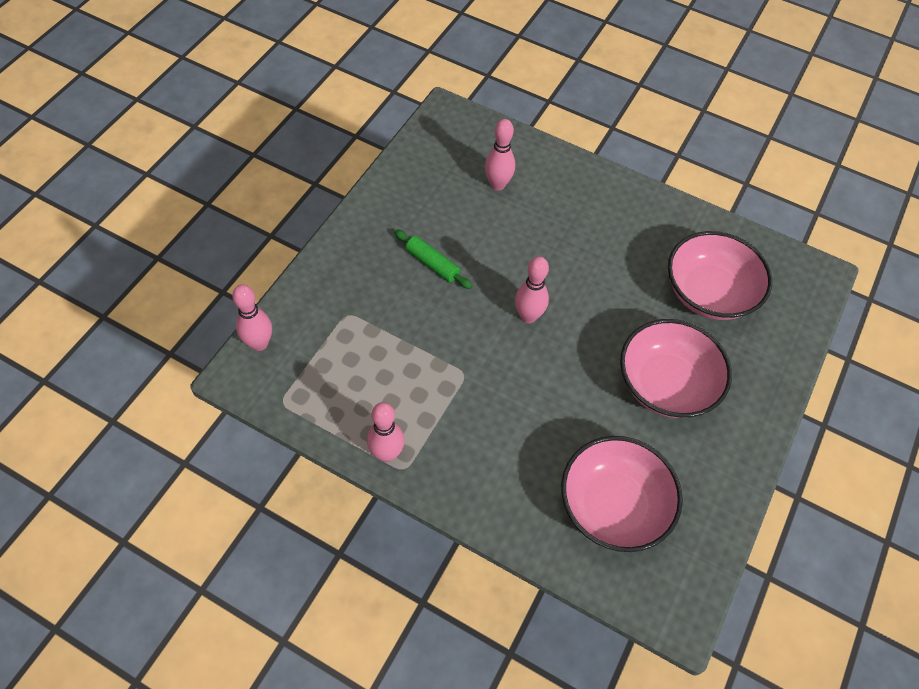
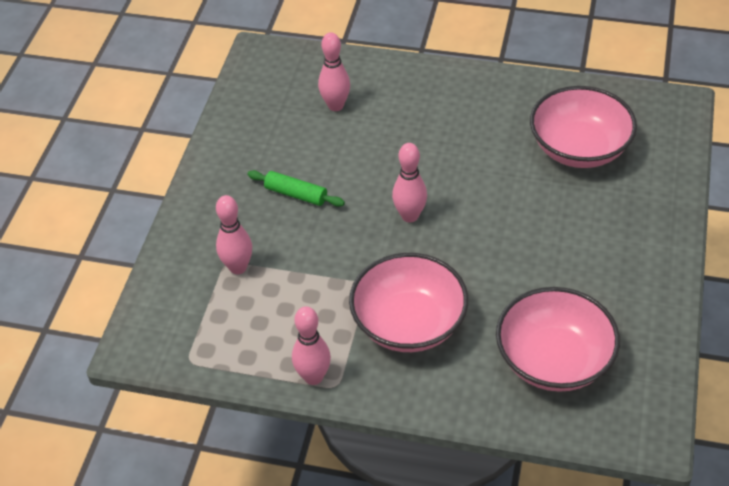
camera: 10 degrees left, 10 degrees down
pink bowling pin [232,285,272,351] -> pink bowling pin moved to [216,195,252,274]
pink bowl [620,319,732,418] -> pink bowl moved to [349,253,468,352]

